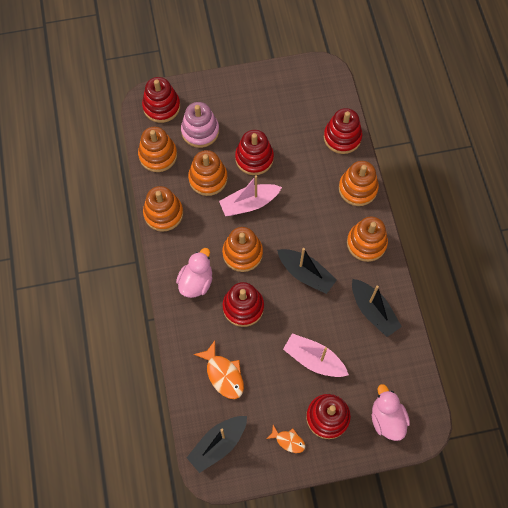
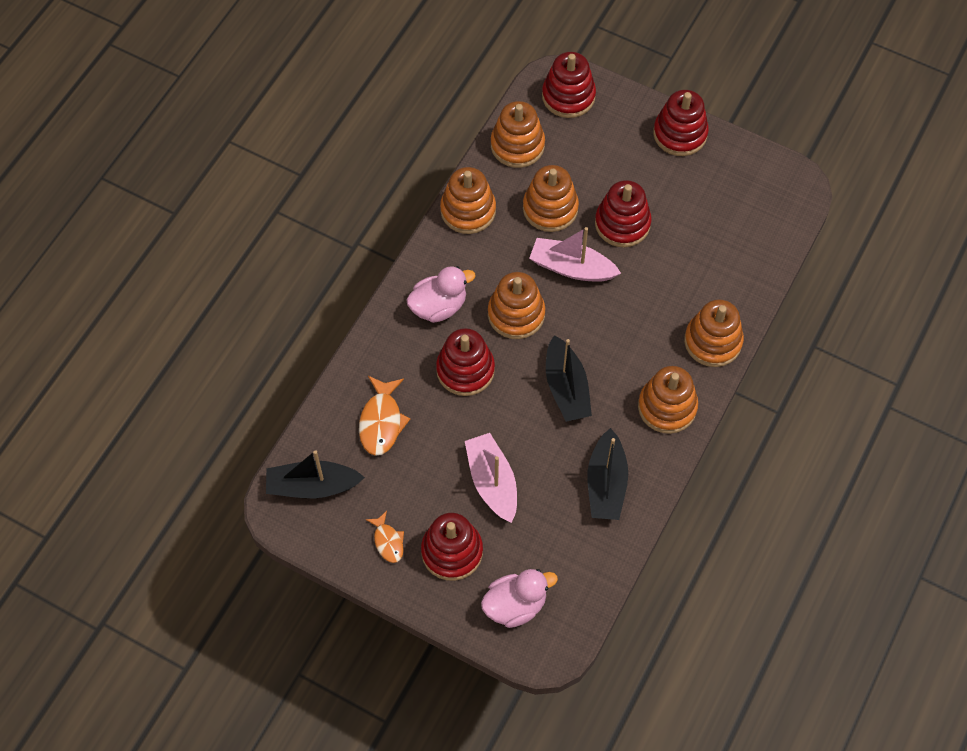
camera: 40 degrees right, 5 degrees down
pink stacking toy [181,102,219,148] -> none
red stacking toy [324,108,363,154] -> red stacking toy moved to [653,90,709,156]
pink duck [372,384,410,441] -> pink duck turned 45 degrees clockwise [481,569,558,628]

